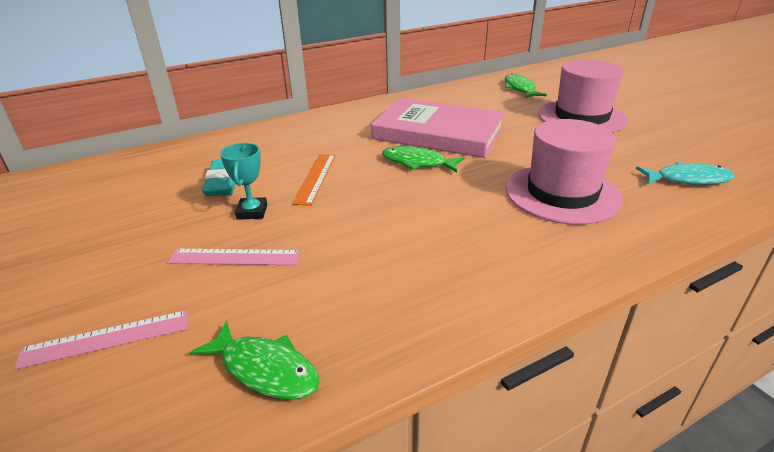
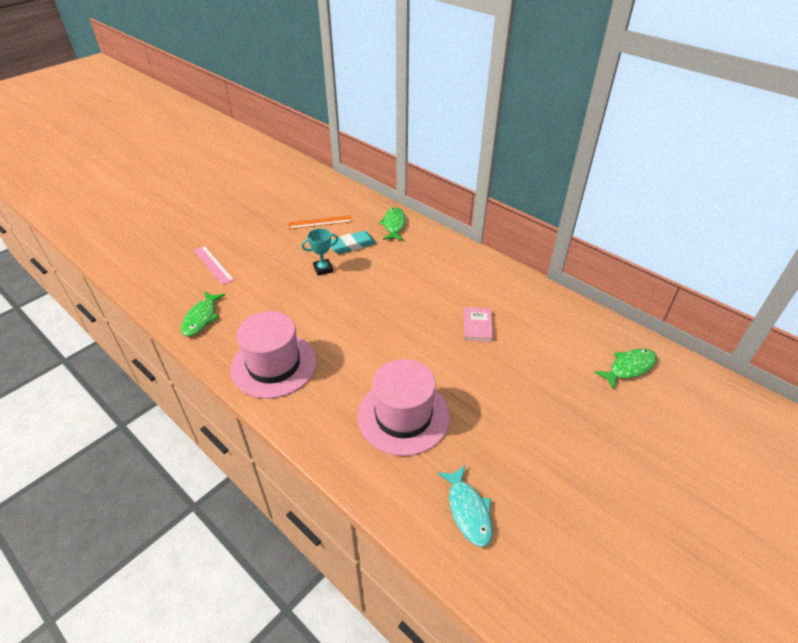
camera: 70 degrees right, 10 degrees up
pink ruler [168,249,300,265] -> none
orange ruler [292,154,336,206] -> orange ruler moved to [288,215,352,229]
pink book [371,98,505,158] -> pink book [464,307,493,342], size x0.41
green fish [382,146,465,173] -> green fish moved to [379,207,406,240]
pink hat [538,60,628,133] -> pink hat moved to [230,311,317,399]

